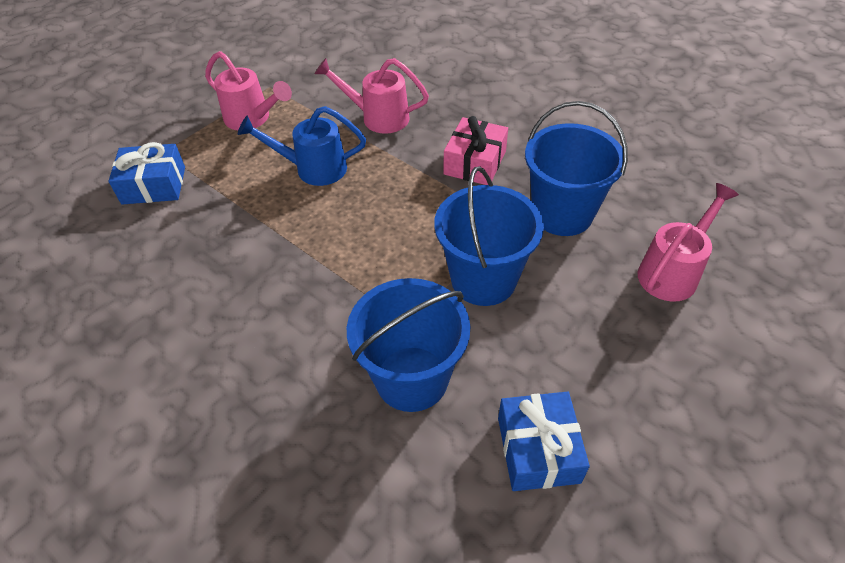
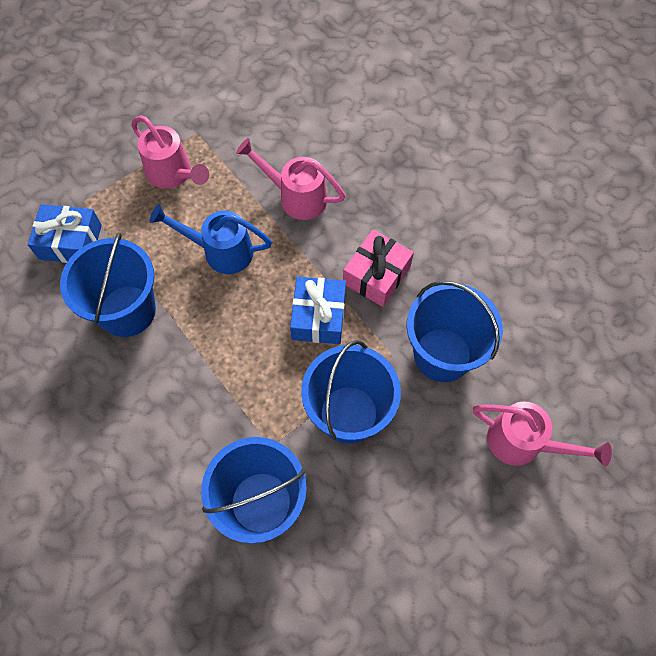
camera: 10 degrees right, 15 degrees up
blue gift [498,391,590,491] -> blue gift moved to [290,276,346,344]
pink watering can [638,183,739,302] -> pink watering can turned 60 degrees clockwise [473,401,612,467]
none -> blue bucket [60,232,156,337]

